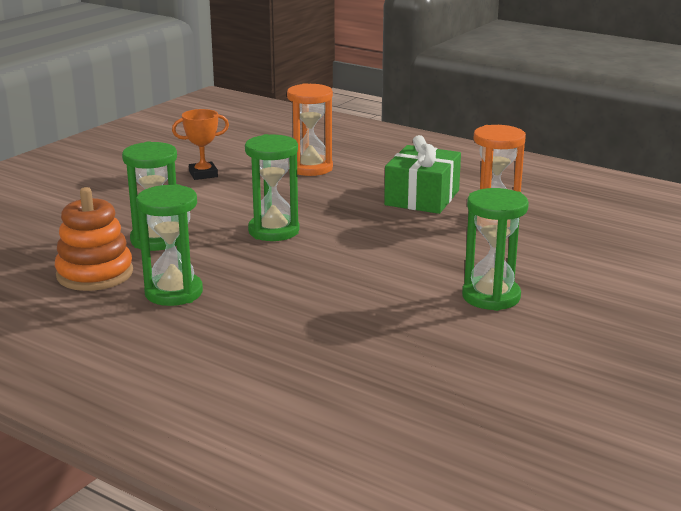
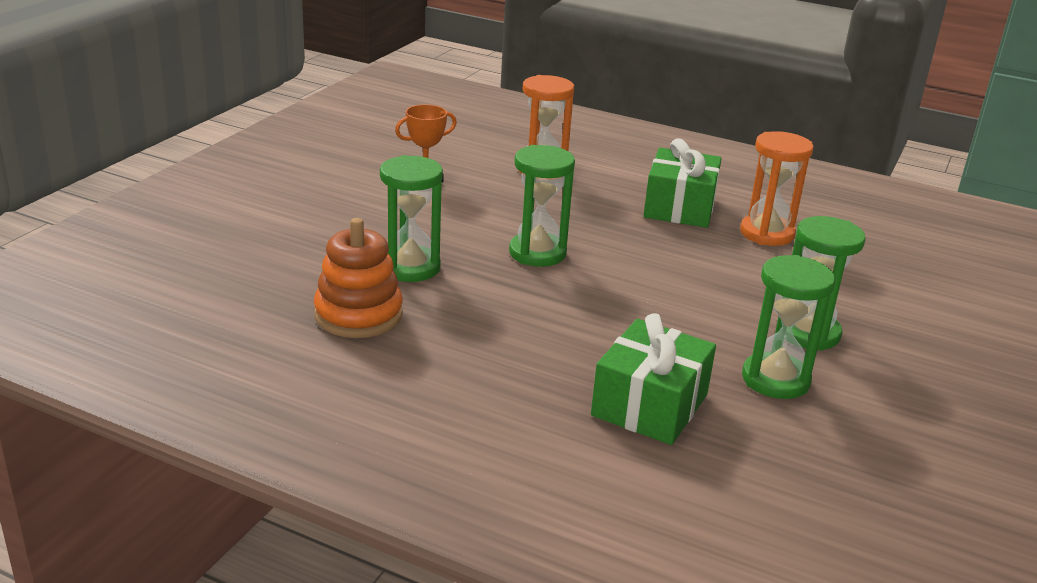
camera: 10 degrees left, 5 degrees up
green hourglass [136,184,203,306] -> green hourglass moved to [742,255,835,399]
none -> green gift [591,313,716,445]

